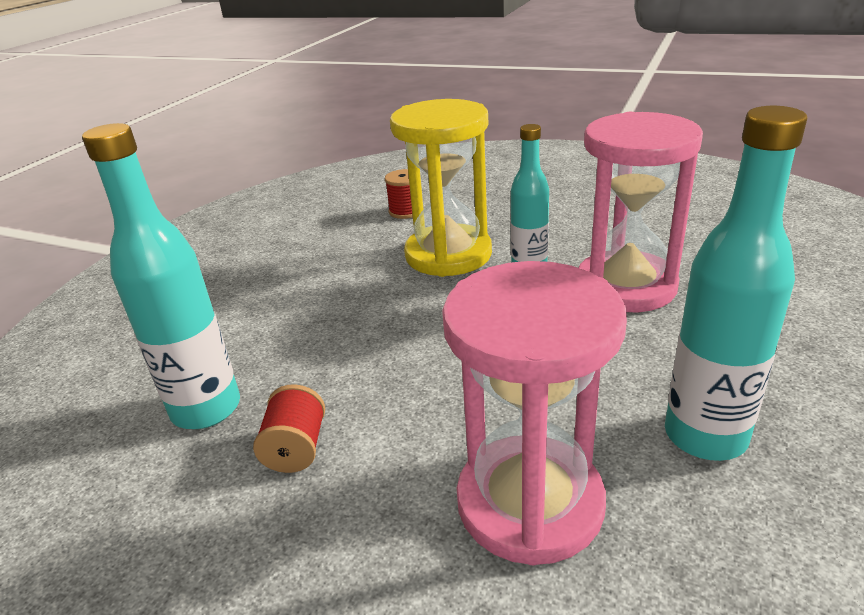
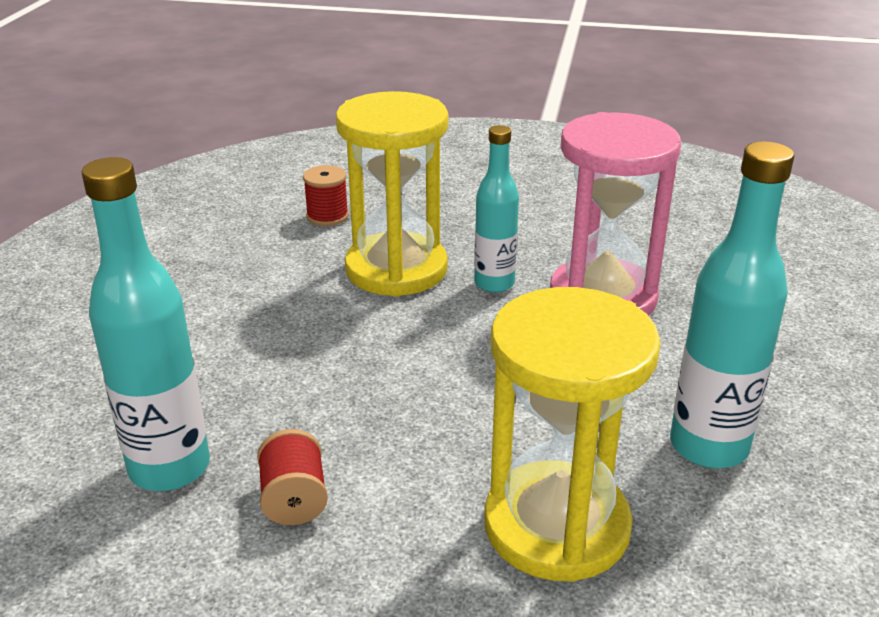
camera: 15 degrees left, 0 degrees up
pink hourglass [442,261,627,565] -> yellow hourglass [484,287,661,582]

